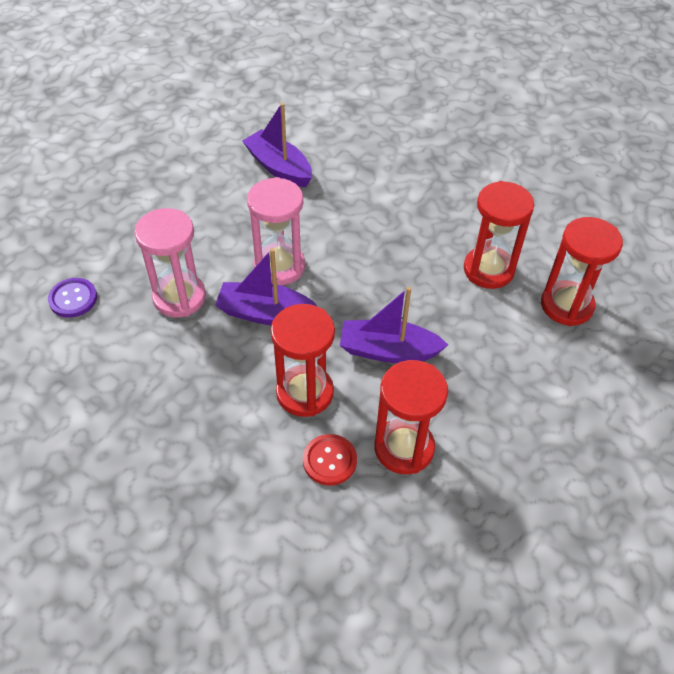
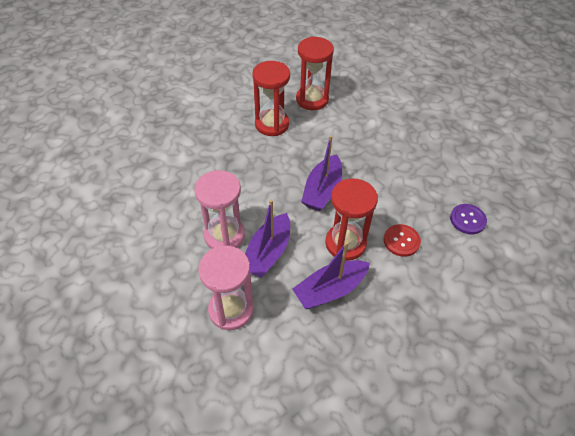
camera: 75 degrees left, 0 degrees up
purple button [48,278,97,318] -> purple button moved to [450,204,487,234]
purple boat [242,103,312,187] -> purple boat moved to [292,241,370,309]
red hourglass [374,360,448,474] -> none

